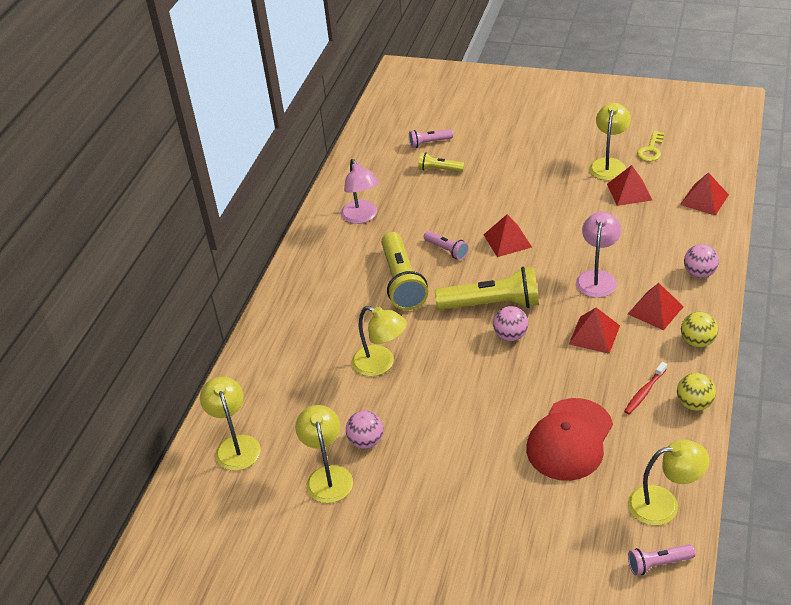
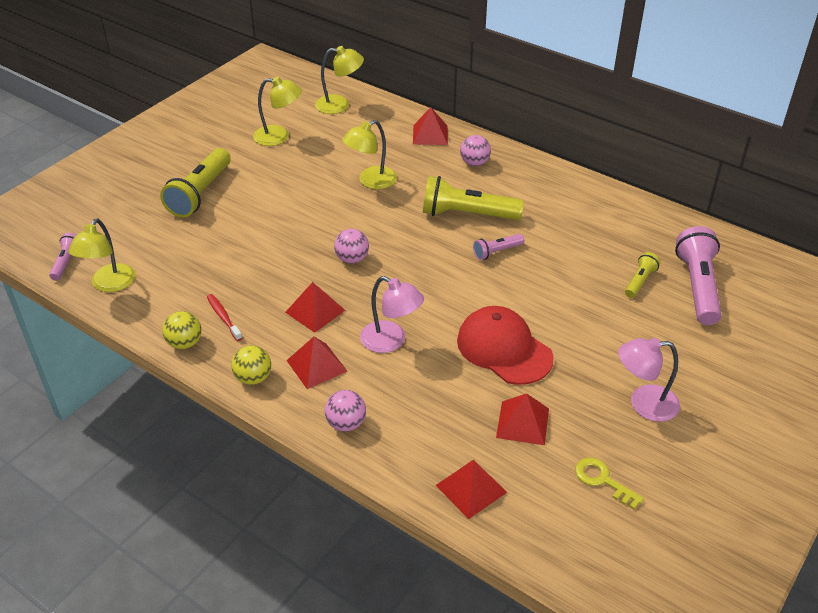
camera: 105 degrees right, 0 degrees up
pink lamp [341,159,379,224] -> pink lamp moved to [618,338,680,422]
pink ball [346,411,384,449] -> pink ball moved to [460,135,491,166]
pink flashlight [409,129,453,148] -> pink flashlight [675,226,722,325], size x1.96
yellow flashlight [435,267,539,310] -> yellow flashlight moved to [160,148,231,217]
red pyramid [483,214,532,257] -> red pyramid moved to [413,107,448,145]
red cap [526,398,613,481] -> red cap moved to [457,306,554,385]
yellow lamp [589,103,631,180] -> none

